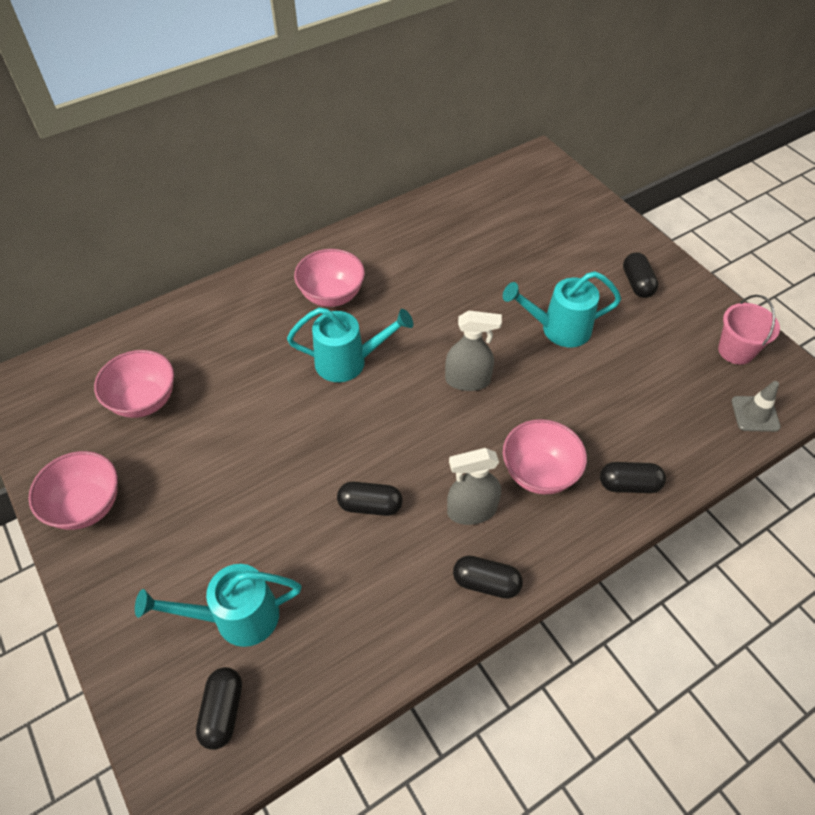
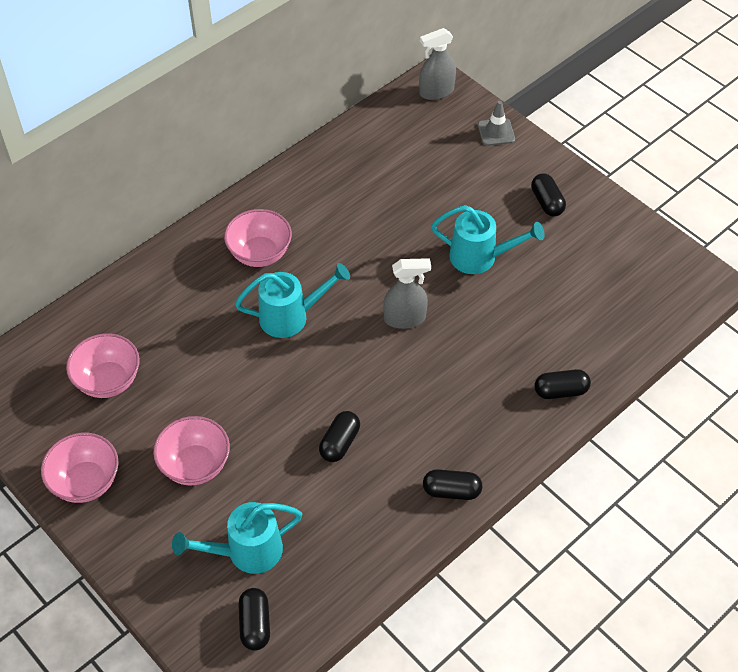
camera: 10 degrees left, 0 degrees up
black capsule [337,482,403,516] -> black capsule turned 60 degrees counterclockwise [319,411,360,462]
grey spray bottle [447,448,501,525] -> grey spray bottle moved to [419,28,456,100]
turquoise watering can [503,271,621,347] -> turquoise watering can turned 150 degrees counterclockwise [431,205,545,274]
pink bowl [503,419,587,494] -> pink bowl moved to [153,416,230,485]
pink bucket [718,295,780,365] -> none
grey traffic cone [731,381,781,432] -> grey traffic cone moved to [478,101,515,146]

